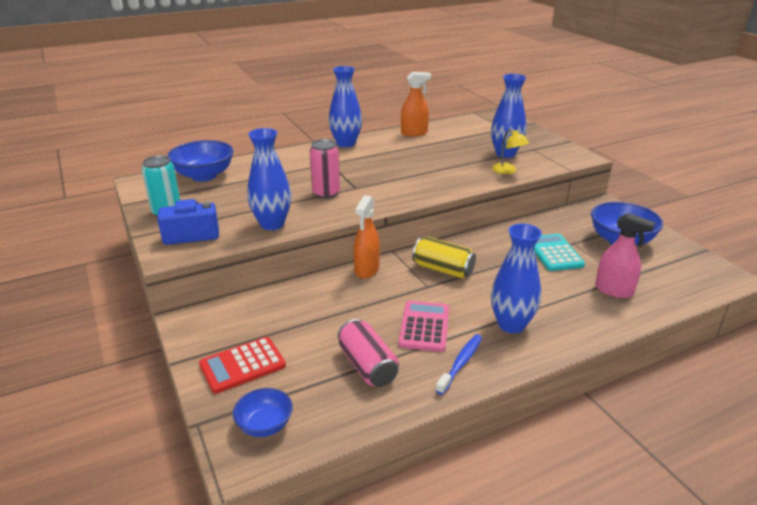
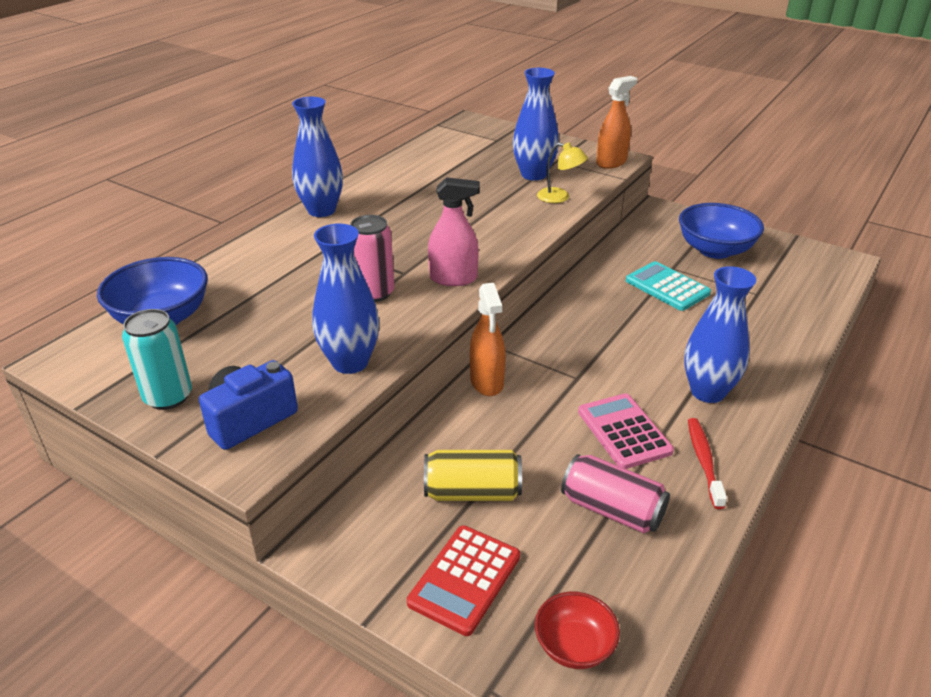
camera: 30 degrees left, 5 degrees up
blue bowl [233,388,293,437] -> red bowl [535,592,620,669]
orange spray bottle [401,72,431,136] -> orange spray bottle moved to [596,76,637,169]
yellow can [412,237,476,278] -> yellow can moved to [424,450,522,501]
blue toothbrush [436,334,482,395] -> red toothbrush [688,418,727,509]
pink spray bottle [595,213,655,298] -> pink spray bottle moved to [428,177,480,286]

